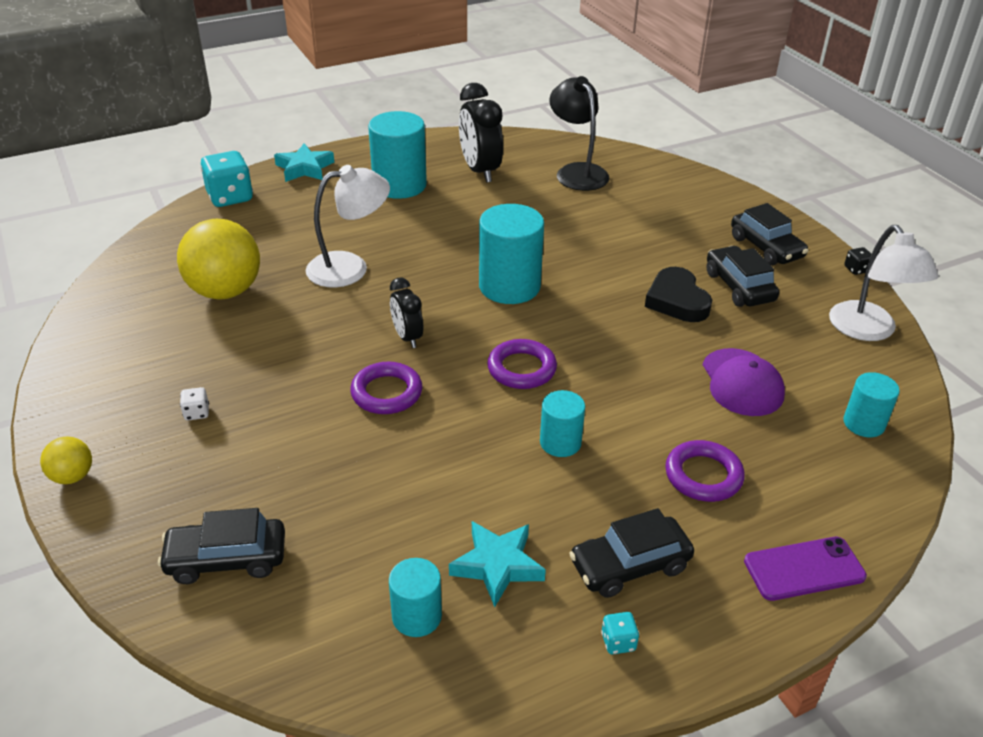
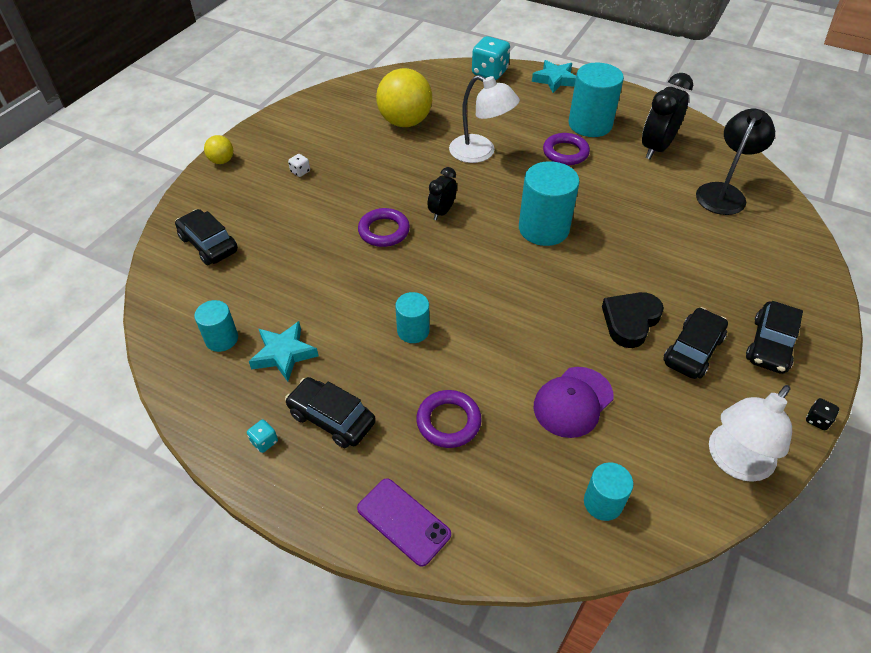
camera: 55 degrees right, 10 degrees up
purple ring [487,339,557,389] -> purple ring moved to [543,133,590,165]

